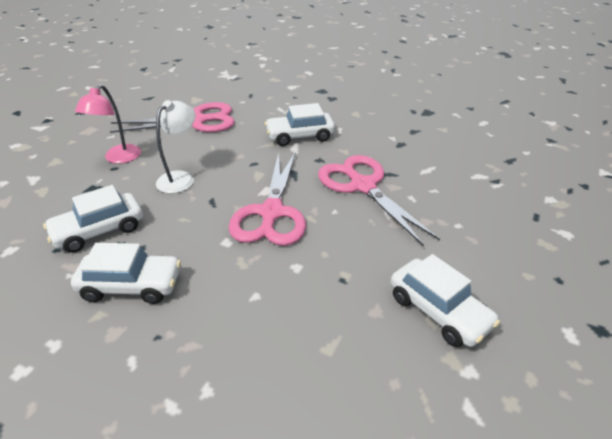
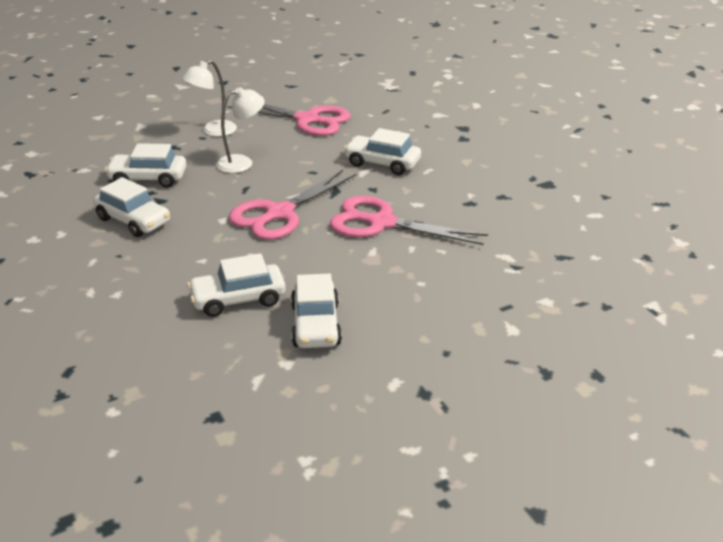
camera: 35 degrees right, 5 degrees down
pink lamp [75,84,141,164] -> white lamp [182,60,237,136]
pink scissors [318,155,440,246] -> pink scissors turned 75 degrees counterclockwise [330,196,488,245]
none -> white car [187,253,286,317]

